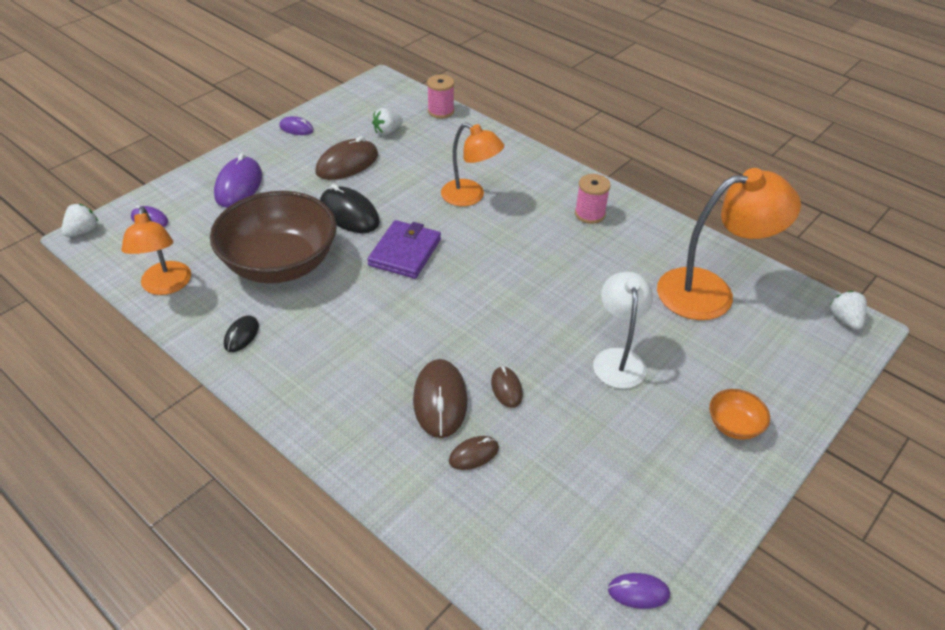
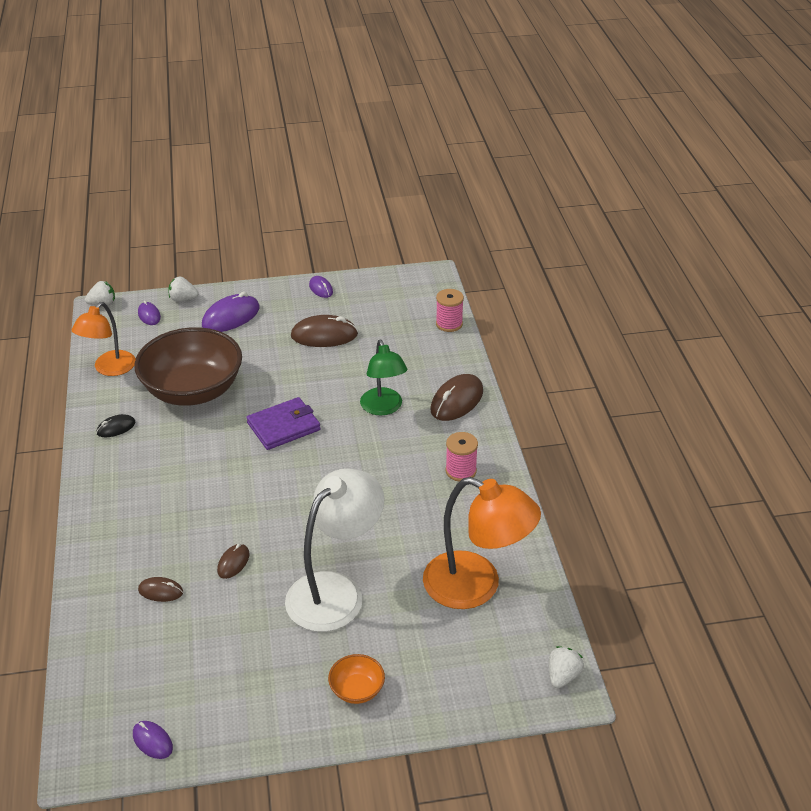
camera: 40 degrees right, 5 degrees down
black mouse [320,184,380,233] -> none
white strawberry [372,108,403,135] -> white strawberry moved to [169,276,199,302]
brown mouse [413,359,467,438] -> brown mouse moved to [431,374,483,421]
orange lamp [441,123,504,206] -> green lamp [360,340,407,416]
white lamp [593,272,653,389] -> white lamp [285,468,384,632], size x1.54

